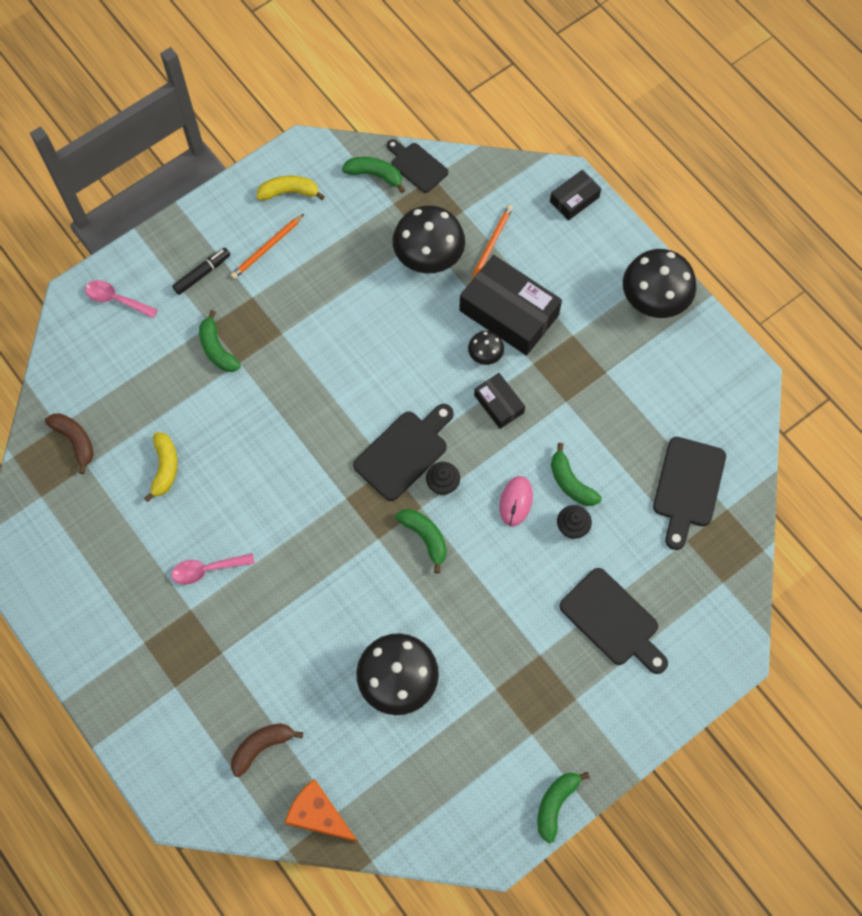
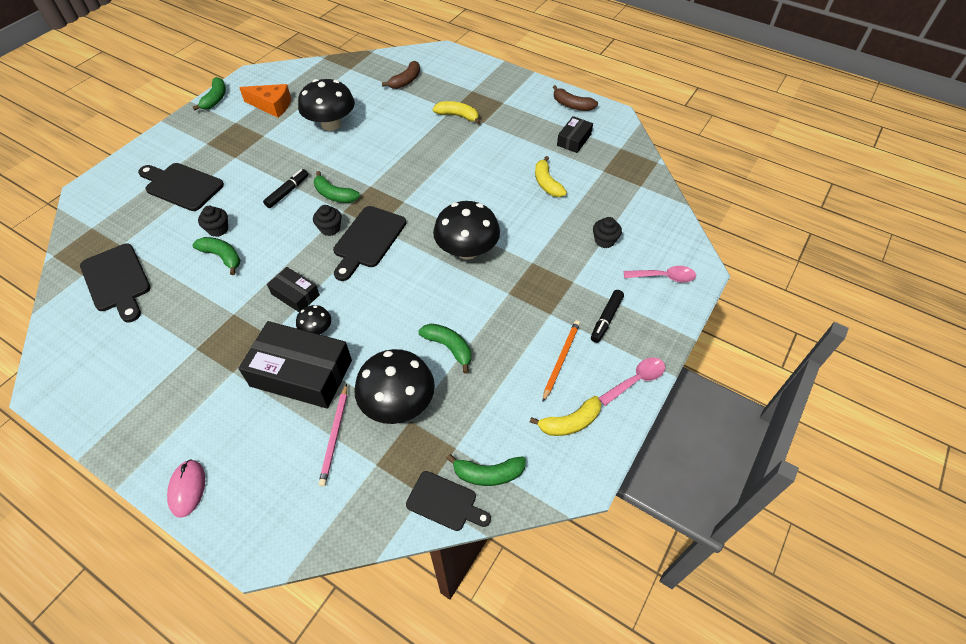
camera: 160 degrees right, 15 degrees down
brown banana [45,413,94,474] -> brown banana moved to [553,85,598,111]
pink spoon [171,553,255,585] -> pink spoon moved to [599,358,665,406]
green banana [199,310,241,372] -> green banana moved to [418,324,471,374]
orange cheese [285,779,358,842] -> orange cheese moved to [239,84,291,118]
orange pencil [470,205,513,282] -> pink pencil [319,384,347,486]
pink mouse [500,476,533,526] -> pink mouse moved to [167,459,205,518]
black box [550,170,601,221] -> black box moved to [557,116,593,153]
black mushroom [623,249,696,318] -> black mushroom moved to [433,201,500,260]
black cutting board [653,437,726,550] -> black cutting board turned 150 degrees clockwise [80,244,151,322]
none -> black marker [263,169,308,208]
none -> yellow banana [433,101,481,124]
none -> black cupcake [593,217,622,248]

